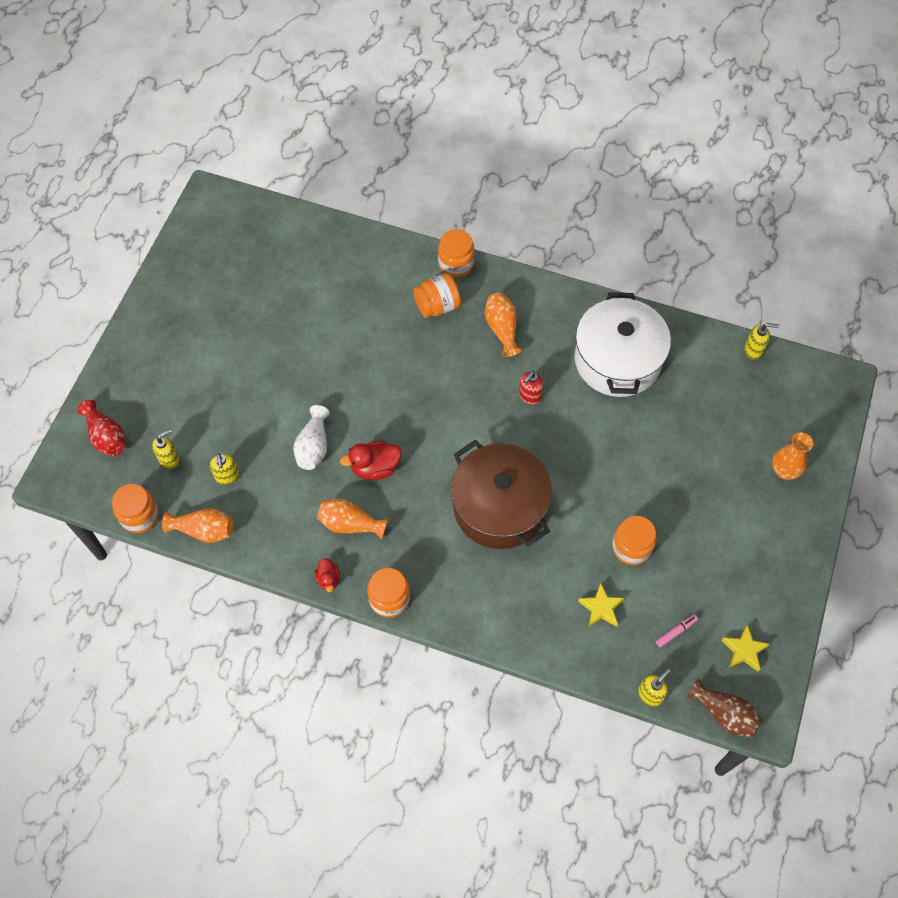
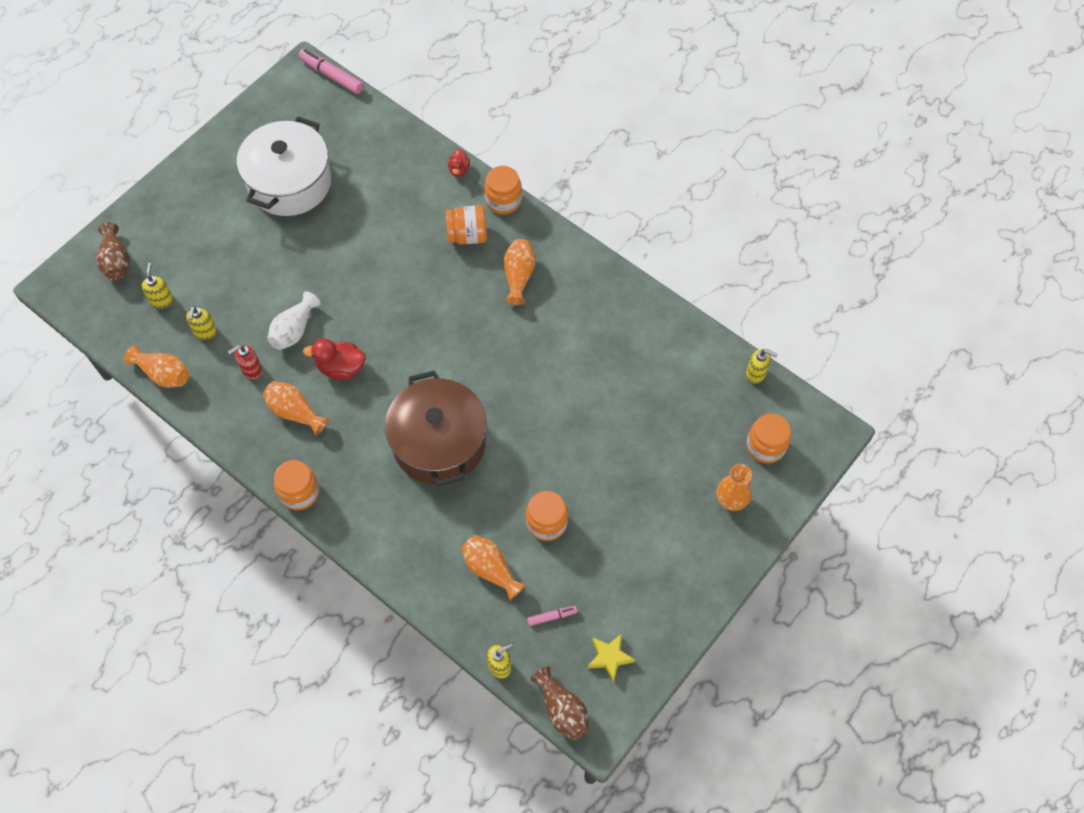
camera: 20 degrees right, 0 degrees up
red vase [77,399,125,456] -> brown vase [96,222,130,281]
orange jar [112,484,159,533] -> orange jar moved to [747,413,791,464]
yellow soap dispenser [152,429,180,470] -> yellow soap dispenser turned 75 degrees counterclockwise [142,263,173,308]
red duck [315,558,340,592] -> red duck moved to [448,149,470,177]
red soap dispenser [519,371,543,405] -> red soap dispenser moved to [228,345,262,380]
white pot [574,292,671,397] -> white pot moved to [237,116,331,216]
yellow star [578,583,624,627] -> orange vase [461,535,525,601]
none -> pink marker [299,49,363,94]

